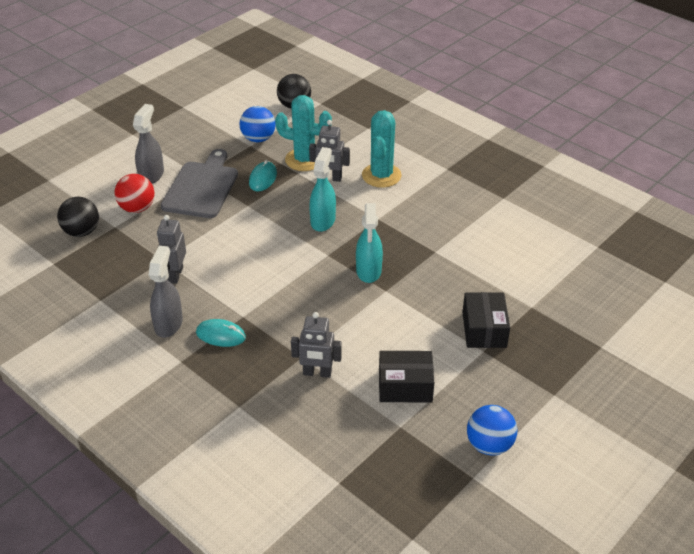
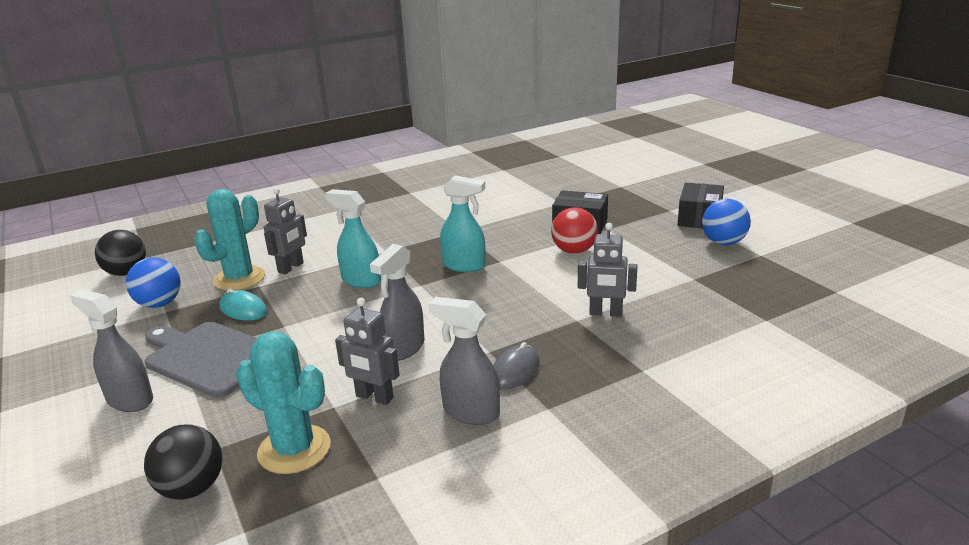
camera: 70 degrees left, 15 degrees down
red ball [114,174,155,213] -> red ball moved to [551,207,598,254]
turquoise mouse [196,319,246,347] -> grey mouse [493,342,540,390]
grey robot [291,312,342,378] -> grey robot turned 75 degrees clockwise [578,223,637,317]
turquoise cactus [362,110,402,188] -> turquoise cactus moved to [236,331,331,474]
black box [379,351,434,403] -> black box moved to [678,183,724,228]
none -> grey spray bottle [370,244,424,361]

